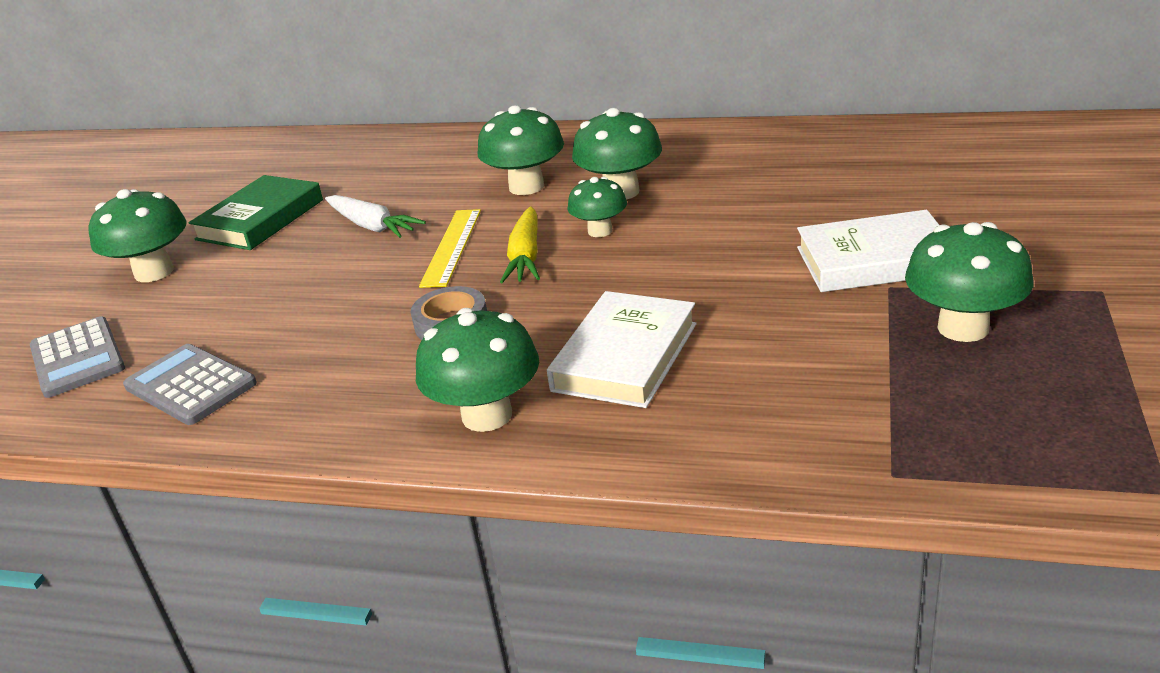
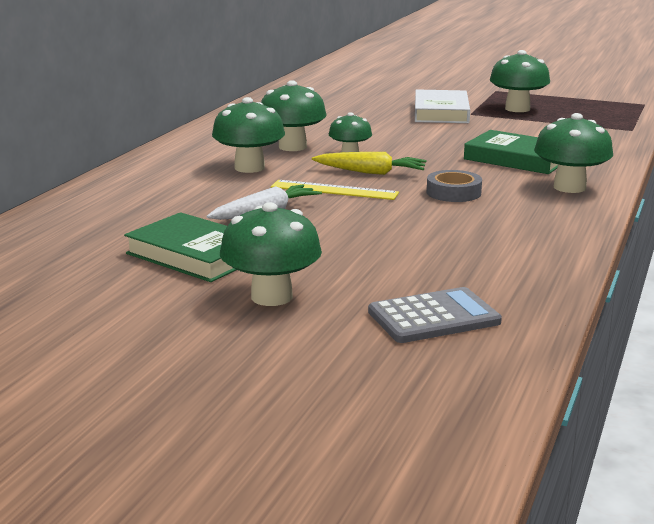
camera: 85 degrees left, 10 degrees down
grey calculator [123,344,257,425] -> none
white book [547,291,697,408] -> green book [464,130,558,174]

